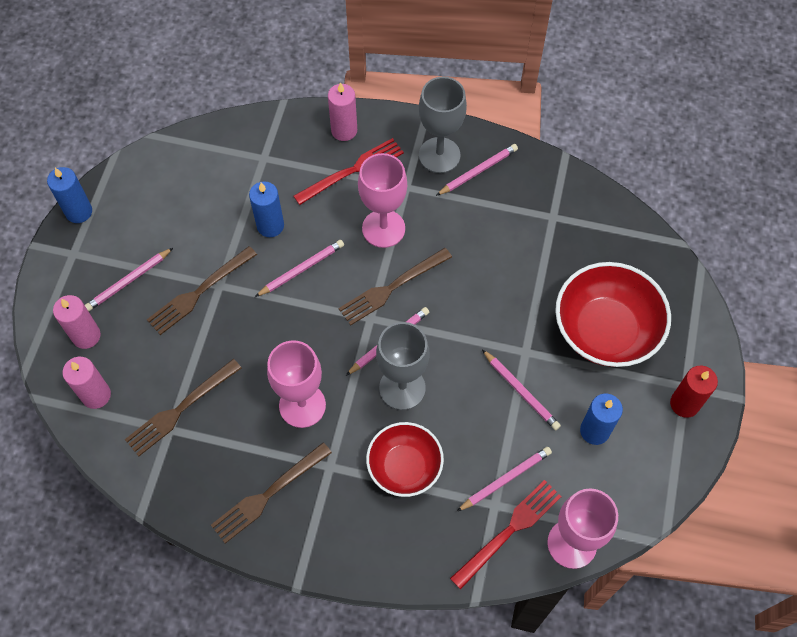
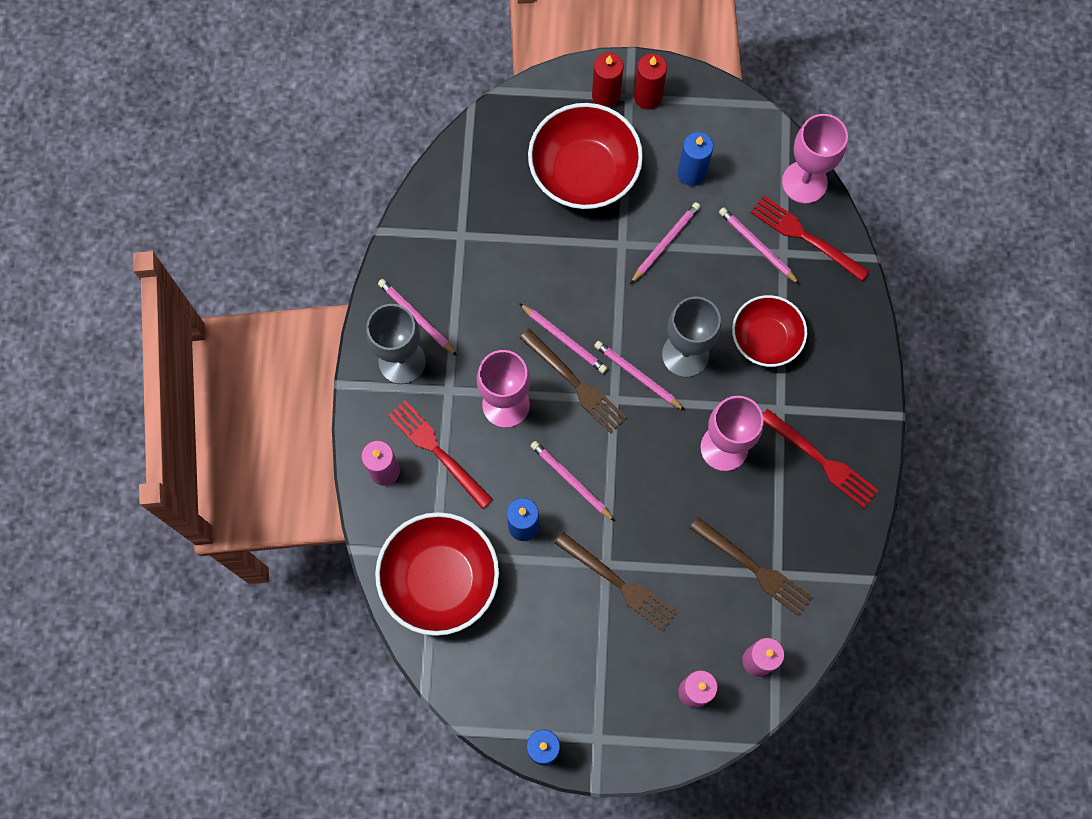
camera: 100 degrees left, 10 degrees up
pink pencil [85,248,173,311] -> pink pencil moved to [519,303,607,373]
brown fork [211,442,332,543] -> red fork [763,409,879,508]
none -> red bowl [375,512,499,636]
none -> red candle [592,52,623,108]

